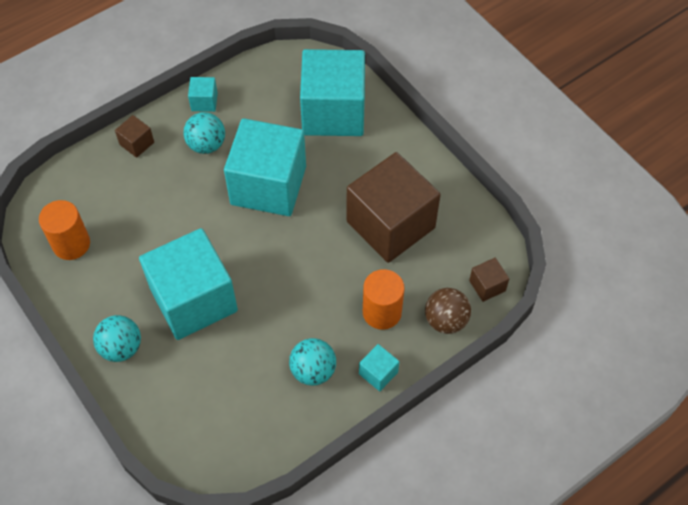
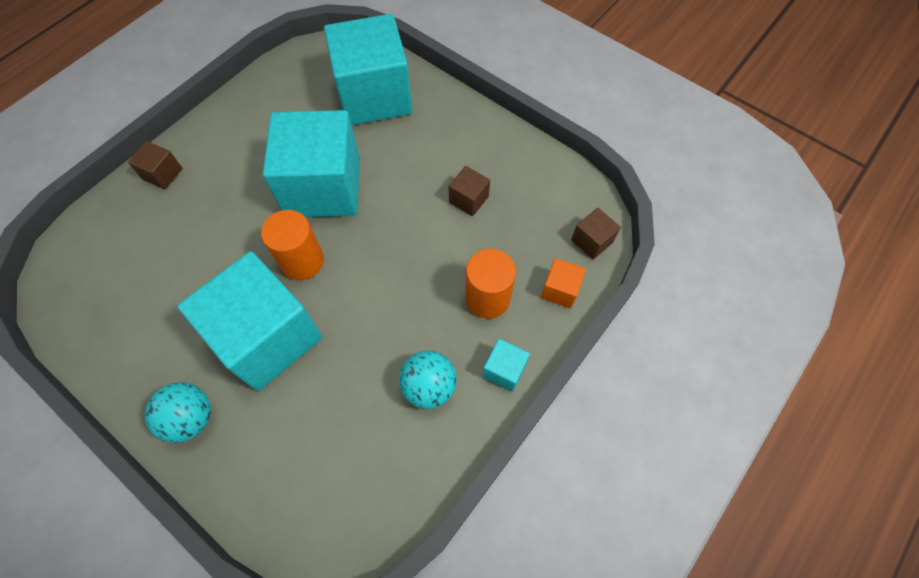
camera: 15 degrees left, 5 degrees up
orange cylinder [39,200,90,260] -> orange cylinder moved to [261,210,324,280]
turquoise ball [184,112,225,154] -> none
turquoise cube [188,77,218,112] -> none
brown cube [347,152,441,263] -> brown cube [449,166,490,216], size x0.41
brown ball [425,288,471,334] -> orange cube [541,258,586,309]

